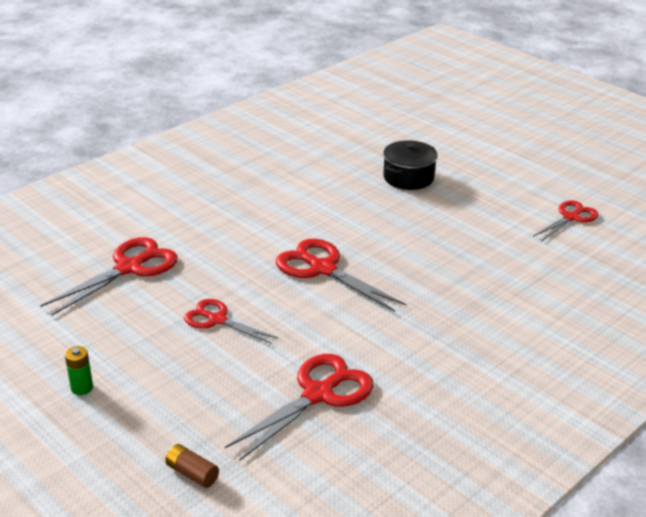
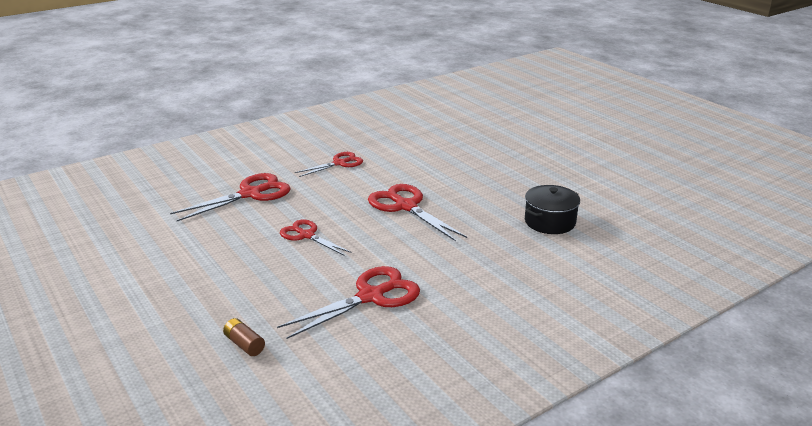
camera: 10 degrees right, 5 degrees down
green battery [65,346,93,395] -> none
black pot [383,140,438,190] -> black pot moved to [525,185,580,234]
red scissors [533,201,599,241] -> red scissors moved to [295,152,363,177]

